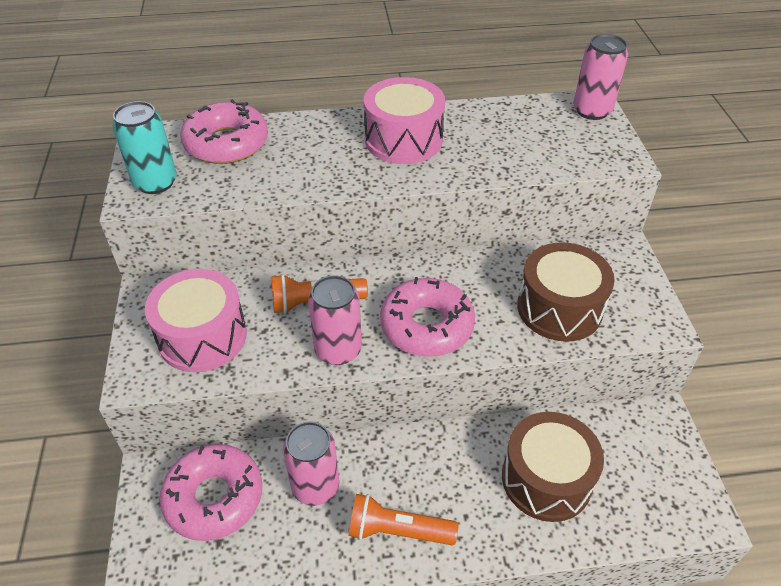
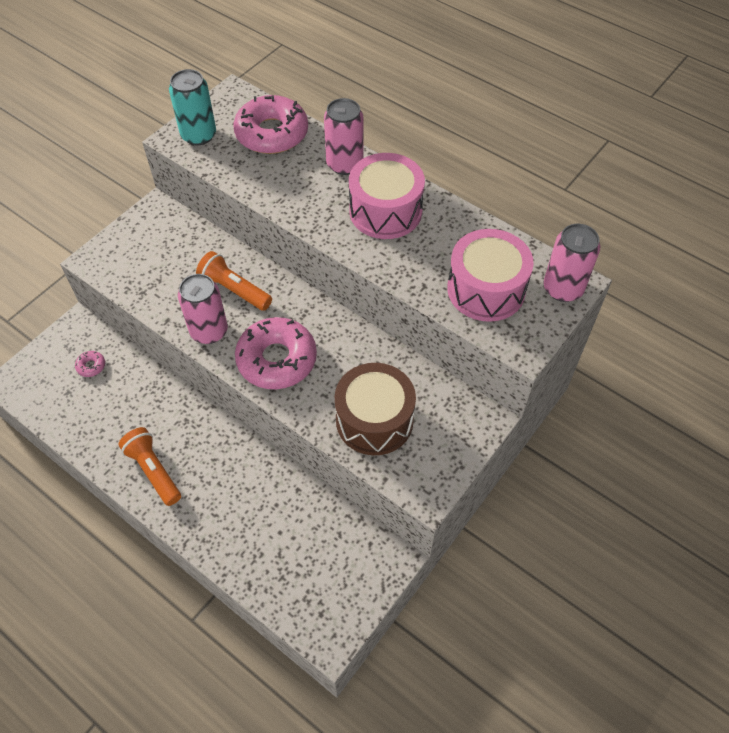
camera: 45 degrees right, 10 degrees up
pink drum [145,269,247,372] -> pink drum moved to [447,229,534,322]
pink donut [160,444,262,541] -> pink donut [75,351,105,377], size x0.40
pink can [283,421,339,506] -> pink can moved to [324,98,363,175]
brown drum [502,412,604,522] -> none

